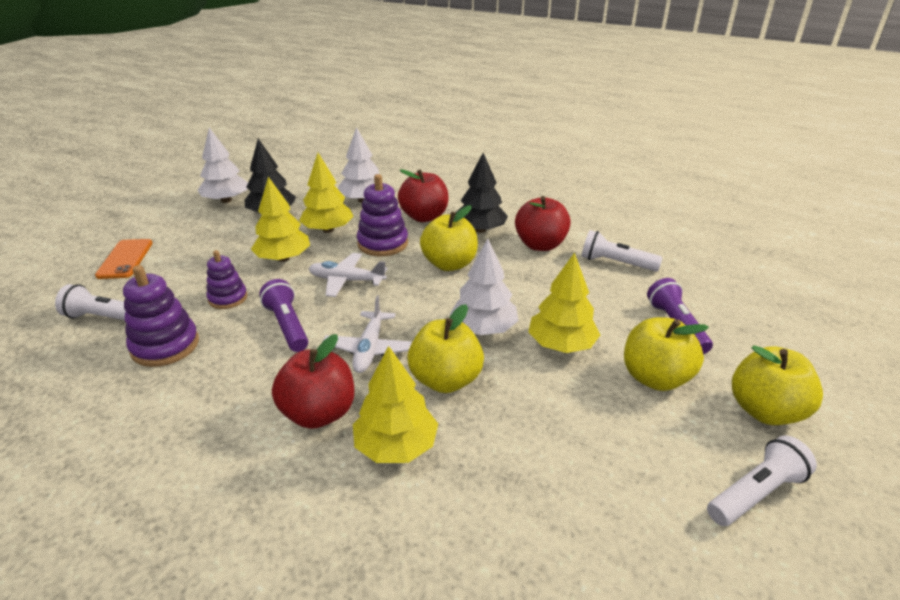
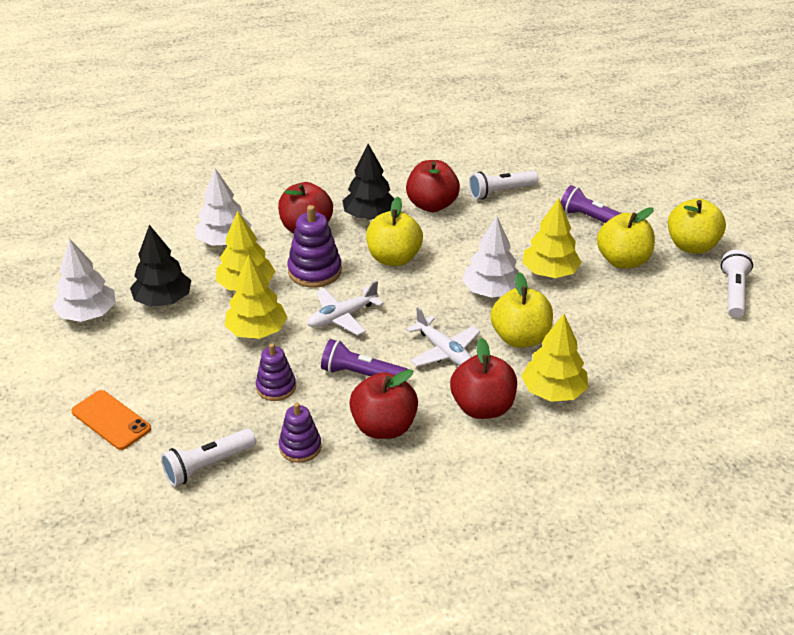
camera: 45 degrees left, 5 degrees up
purple stacking toy [123,265,199,367] -> purple stacking toy [279,402,321,463], size x0.65
none -> red apple [349,369,418,439]

